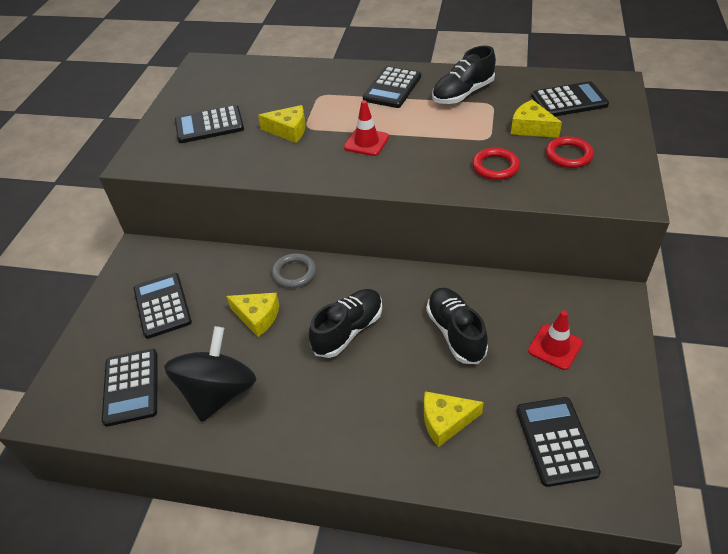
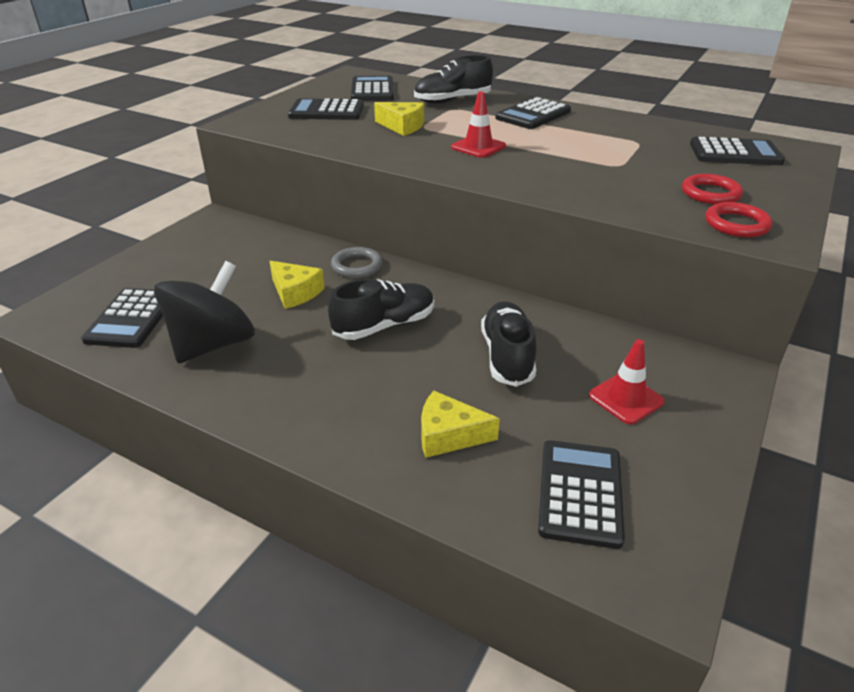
camera: 15 degrees right, 10 degrees down
black calculator [134,273,192,339] -> black calculator moved to [351,76,394,101]
black shoe [432,46,496,104] -> black shoe moved to [414,55,493,104]
red ring [472,148,520,180] -> red ring moved to [705,202,773,237]
yellow cheese [511,100,562,138] -> none

